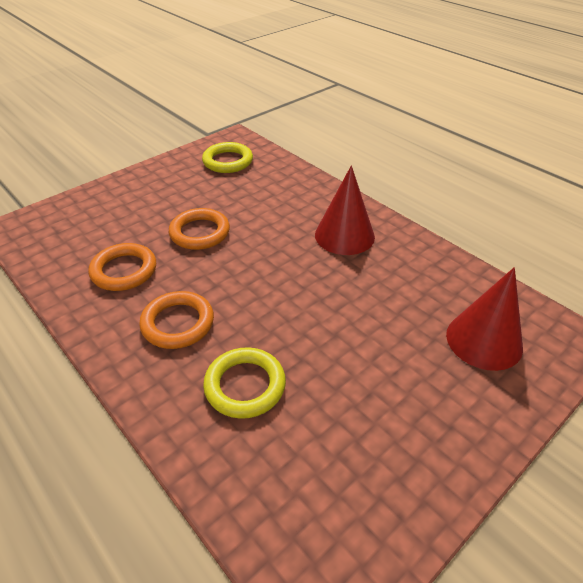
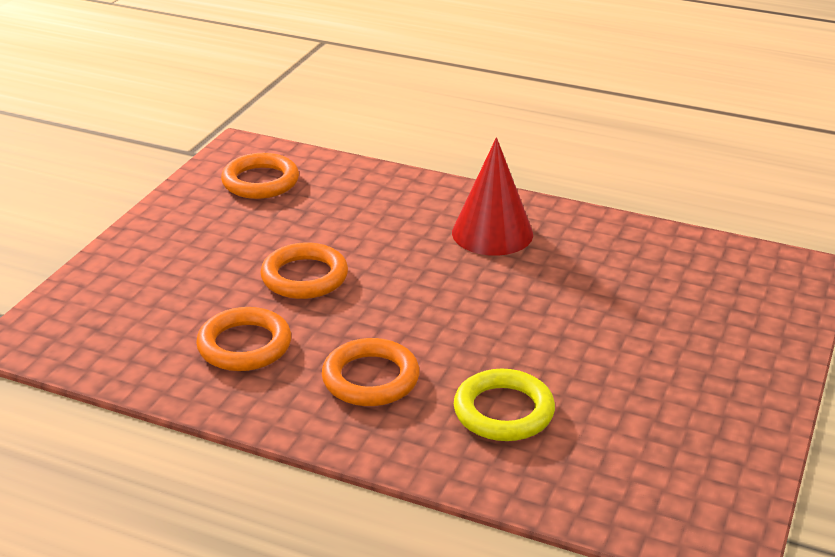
camera: 25 degrees left, 10 degrees down
yellow ring [202,142,253,173] -> orange ring [221,153,299,199]
red cone [446,267,523,371] -> none

